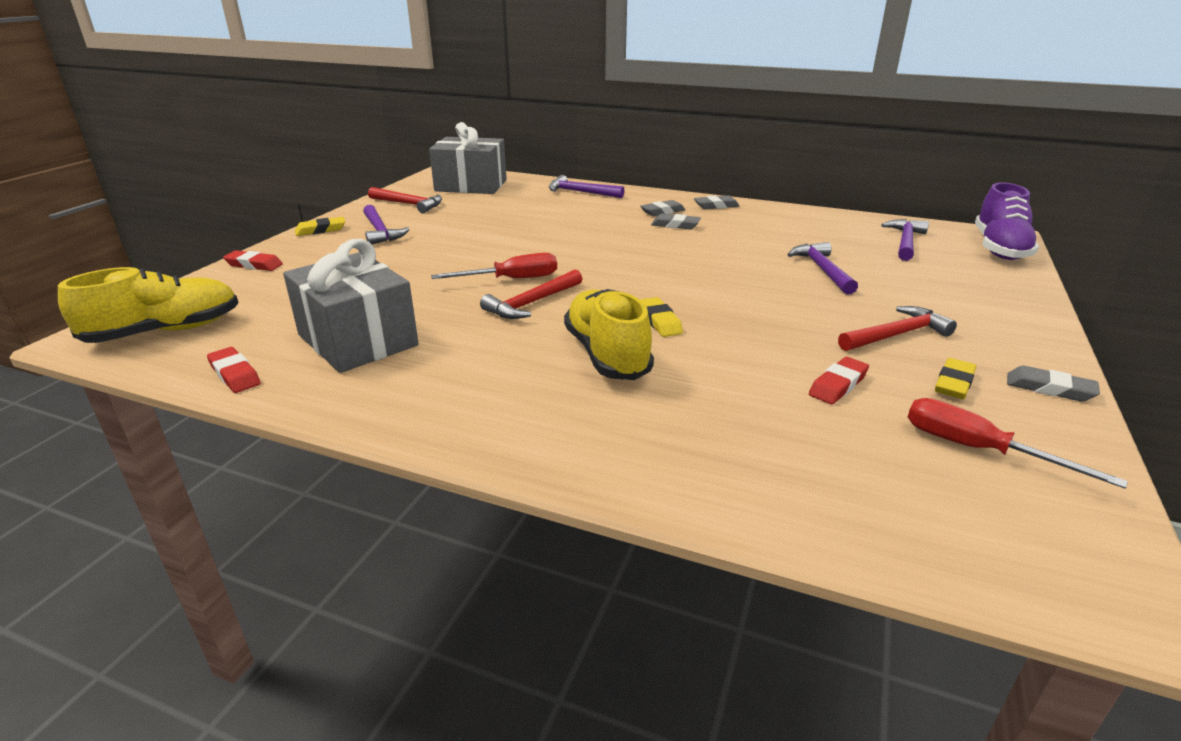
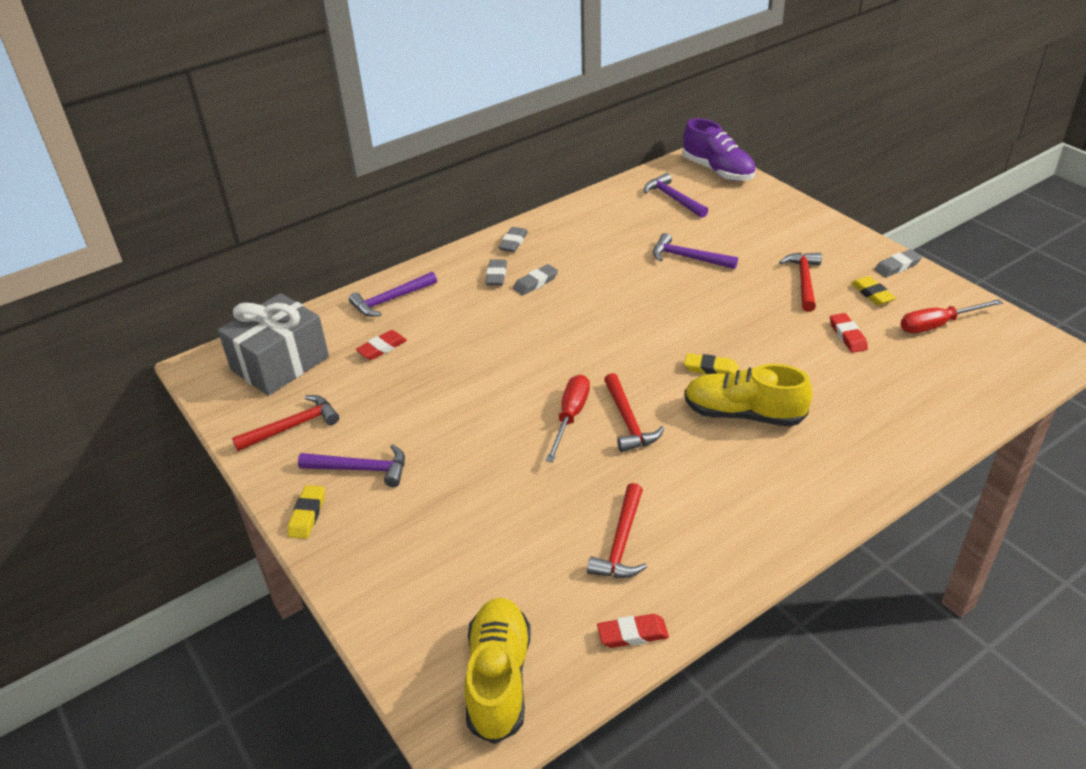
camera: 55 degrees left, 10 degrees up
red eraser [223,250,283,271] -> red eraser moved to [356,330,407,360]
grey gift [283,239,419,373] -> red hammer [587,483,647,578]

